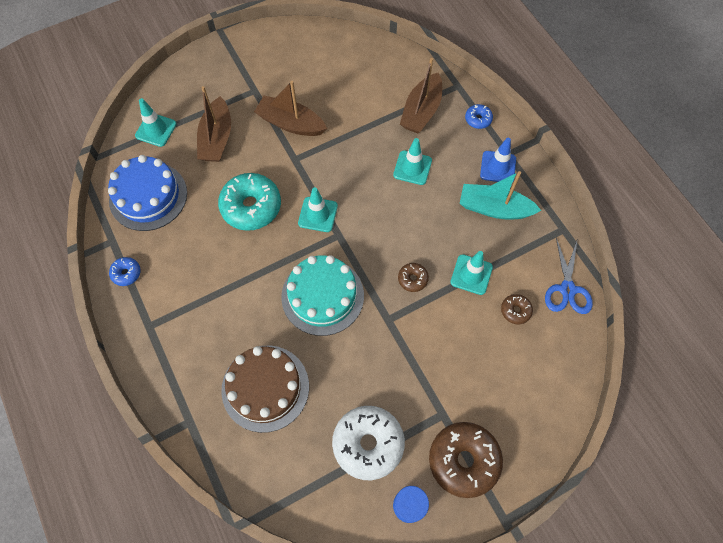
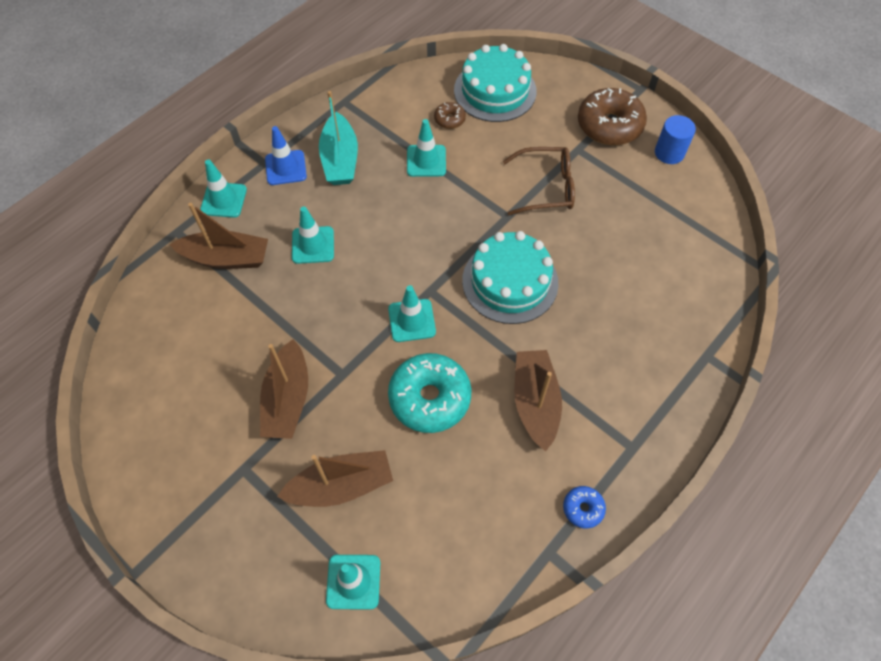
camera: 110 degrees left, 5 degrees down
blue cake [108,155,187,231] -> none
brown cake [221,346,309,433] -> none
white donut [332,406,405,480] -> none
brown donut [398,263,429,292] -> none
blue donut [465,104,493,129] -> turquoise traffic cone [200,159,247,218]
blue scissors [545,238,593,314] -> none
none -> turquoise cake [454,44,537,122]
none -> brown glasses [503,147,575,215]
none -> brown boat [514,350,562,452]

